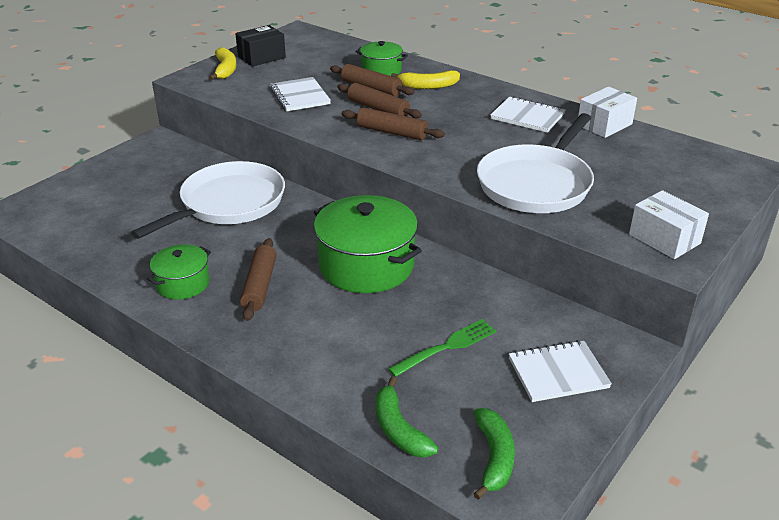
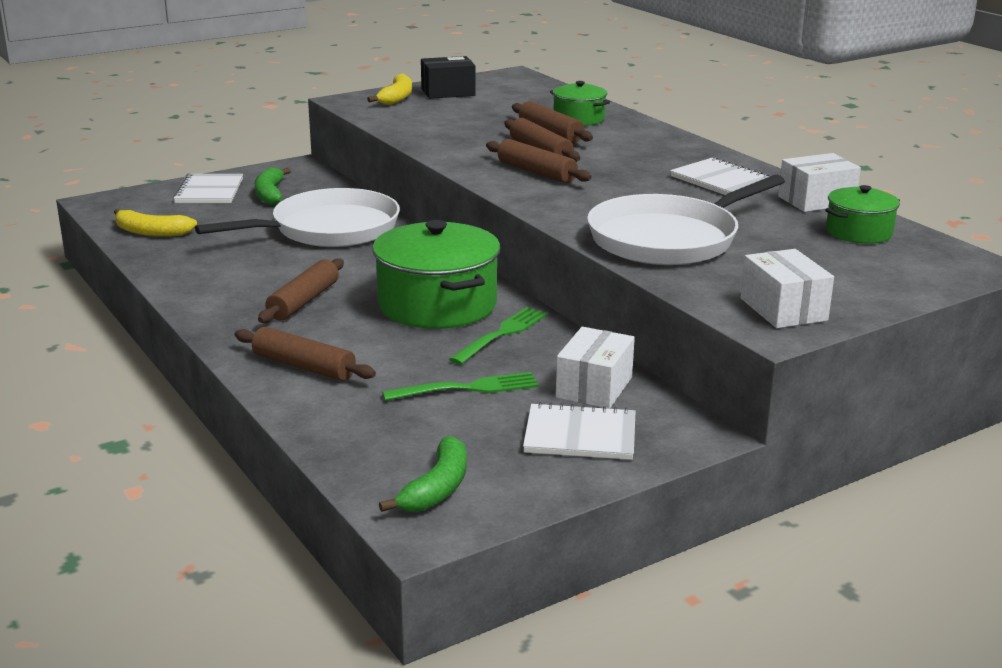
camera: 20 degrees right, 10 degrees down
green pot [147,244,211,299] -> green pot moved to [825,185,900,244]
white notebook [270,77,331,111] -> white notebook moved to [173,174,243,203]
green banana [376,377,438,457] -> green banana moved to [254,167,291,205]
yellow banana [391,70,460,89] -> yellow banana moved to [114,209,197,237]
none -> brown rolling pin [235,327,376,381]
none -> green fork [449,307,548,365]
none -> white box [556,327,635,409]

